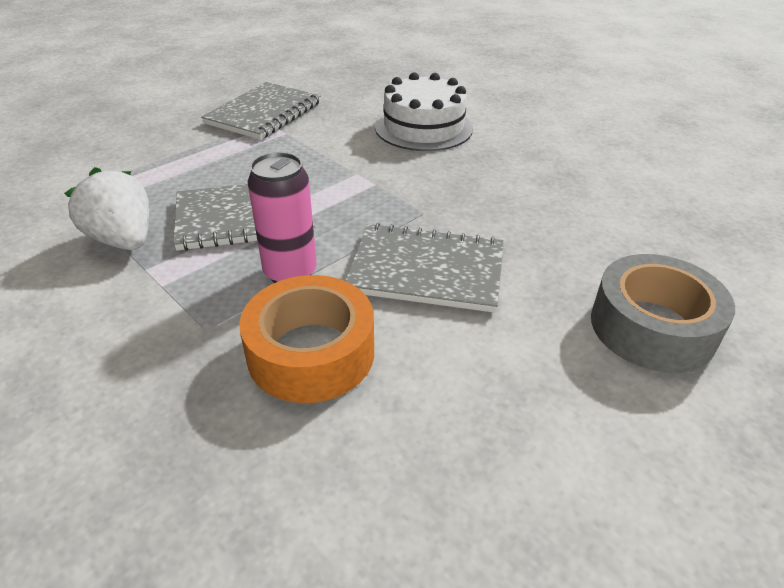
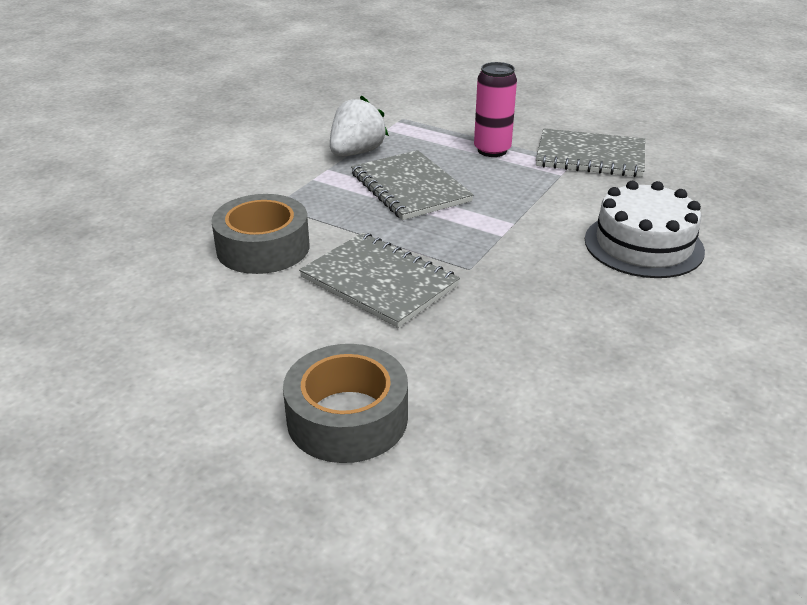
camera: 75 degrees right, 5 degrees down
orange tape [239,275,374,403] -> grey tape [211,194,310,274]
pink can [248,152,317,283] -> pink can moved to [474,62,517,157]
grey notebook [345,223,504,313] -> grey notebook turned 45 degrees counterclockwise [299,233,460,328]

